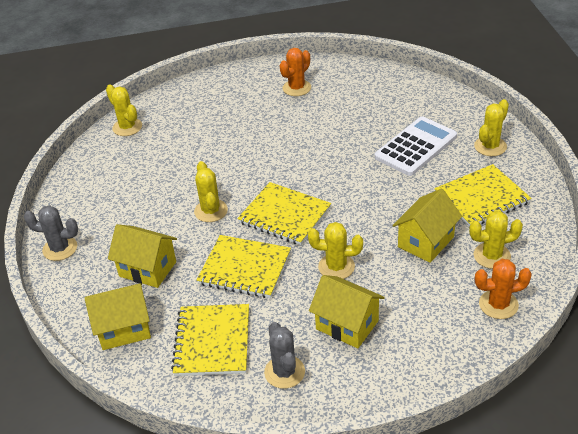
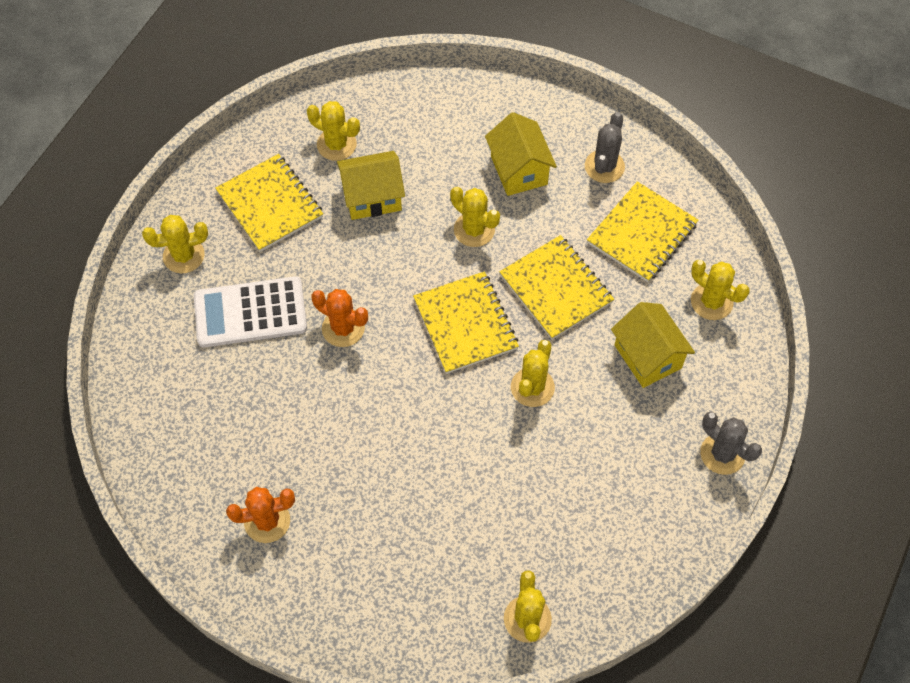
camera: 145 degrees left, 20 degrees up
yellow house [85,283,151,350] -> yellow cactus [691,260,749,320]
yellow notebook [434,164,531,227] -> yellow notebook turned 45 degrees clockwise [215,154,323,252]
orange cactus [475,259,532,319] -> orange cactus moved to [311,289,368,347]

